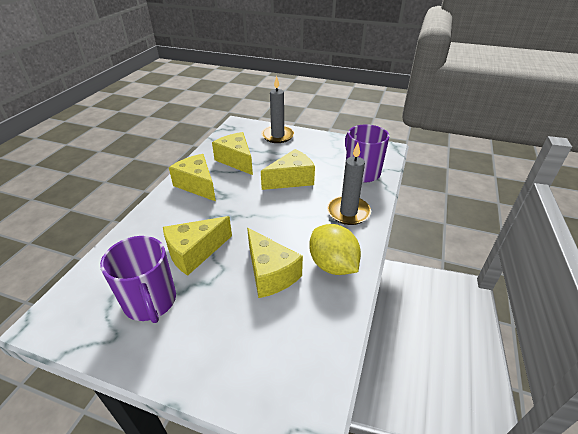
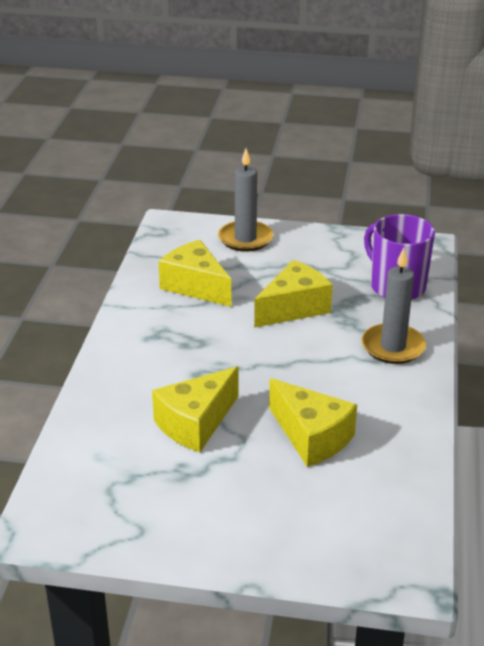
camera: 10 degrees left, 5 degrees down
purple mug [100,236,176,323] -> none
yellow cheese [169,154,216,201] -> none
yellow lemon [309,224,361,275] -> none

